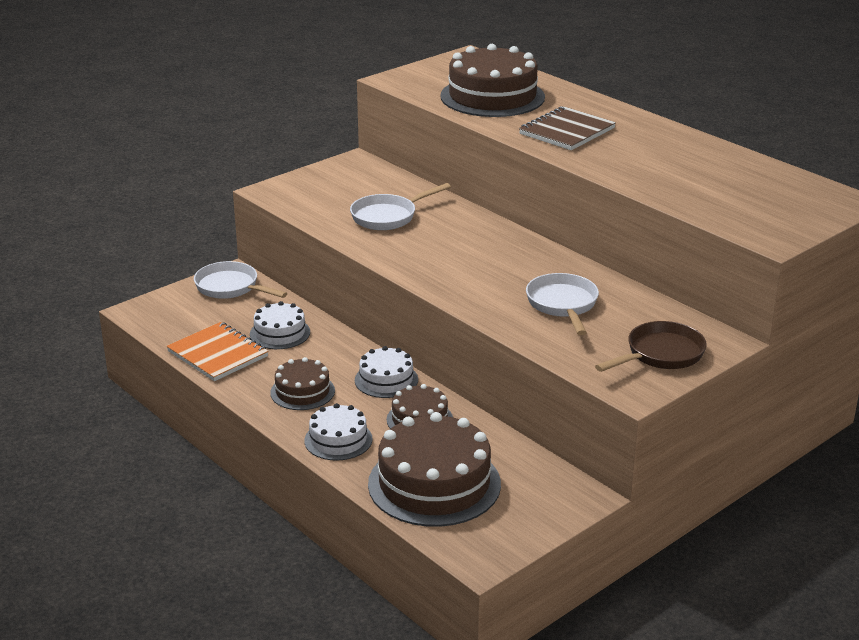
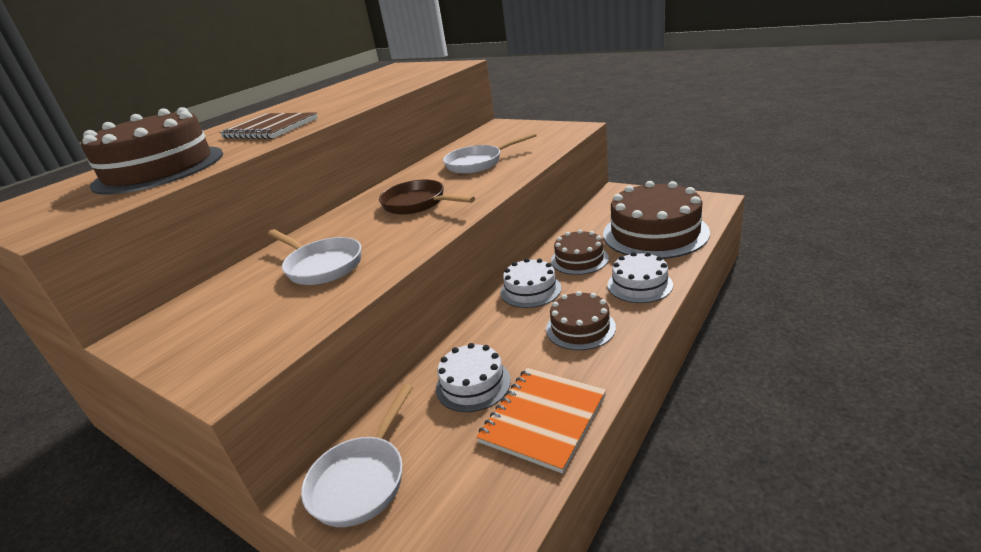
camera: 100 degrees left, 0 degrees up
brown pan [595,321,707,372] -> brown pan moved to [379,180,475,214]

